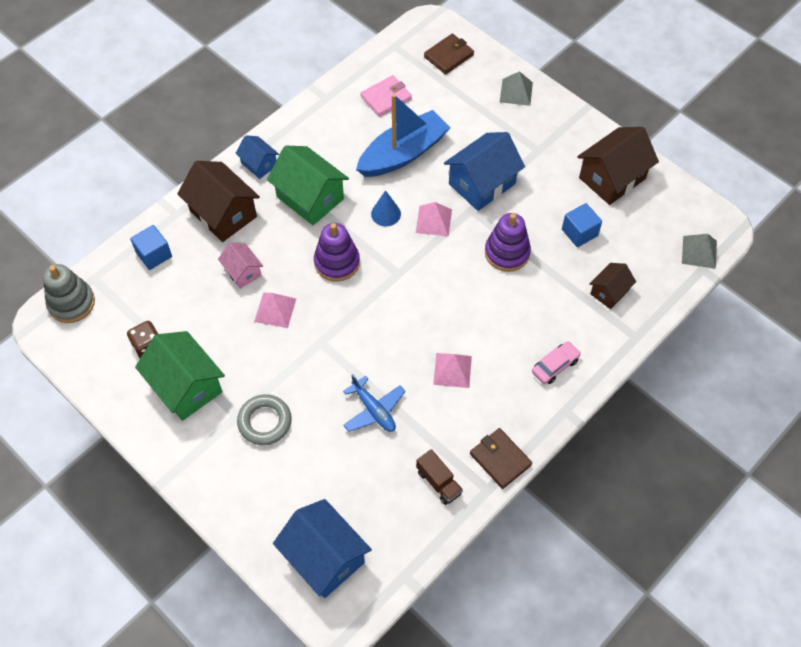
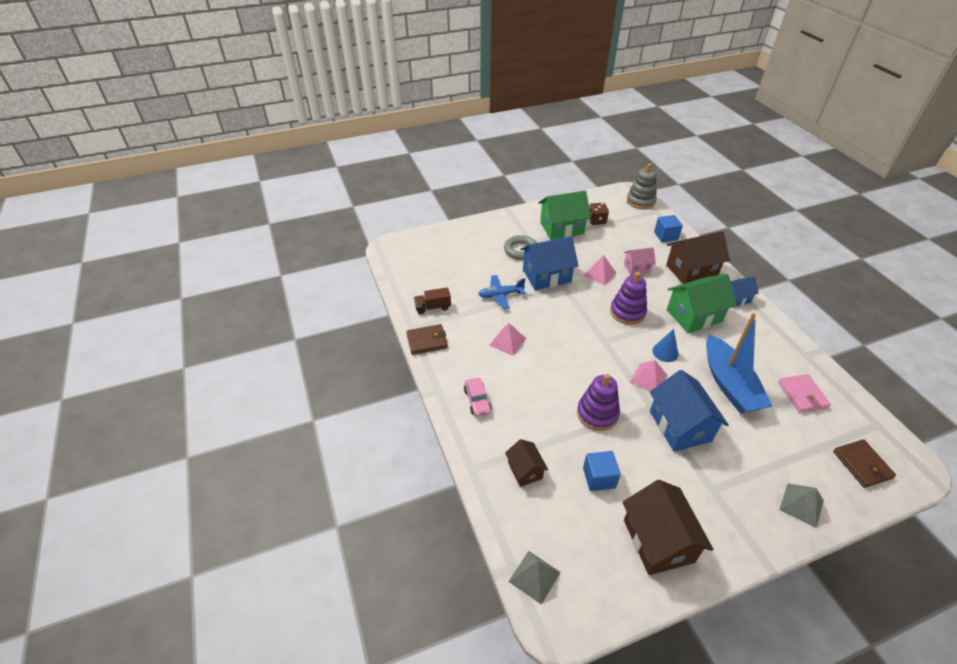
camera: 115 degrees right, 15 degrees down
blue house [273,499,372,598] -> blue house moved to [520,236,579,290]

